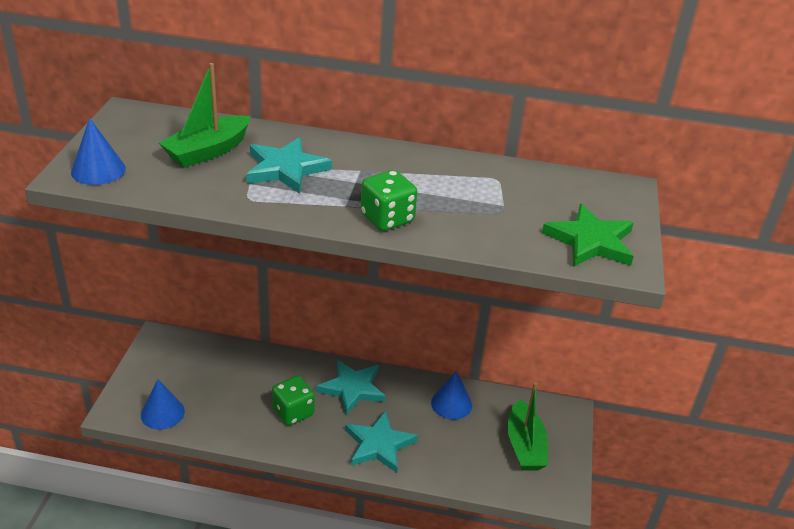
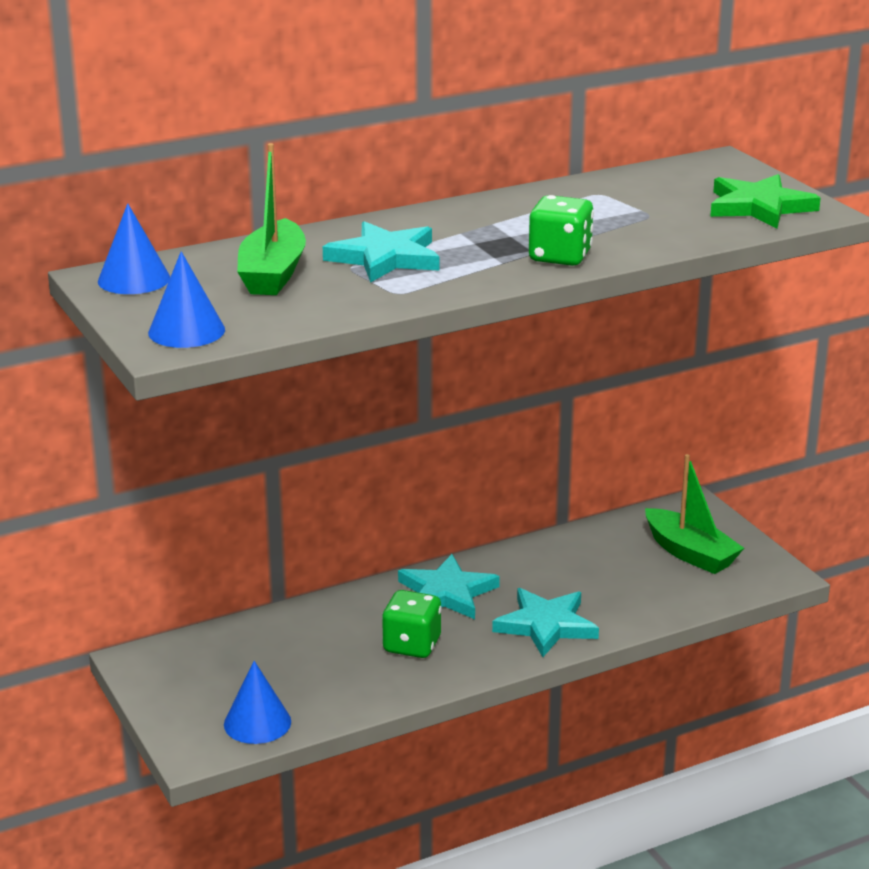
camera: 35 degrees left, 10 degrees down
blue cone [431,371,472,420] -> blue cone moved to [98,203,170,294]

